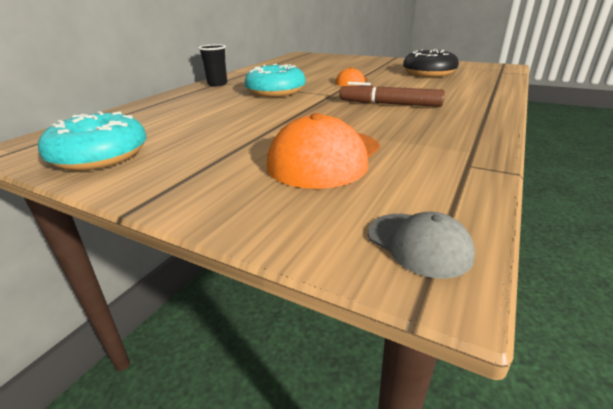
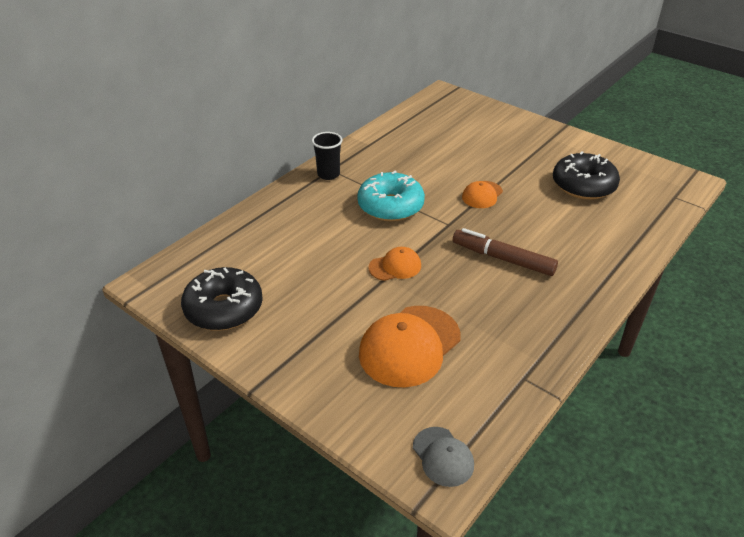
camera: 10 degrees right, 10 degrees up
turquoise donut [38,111,146,171] -> black donut [181,267,263,331]
none -> orange cap [368,247,421,281]

